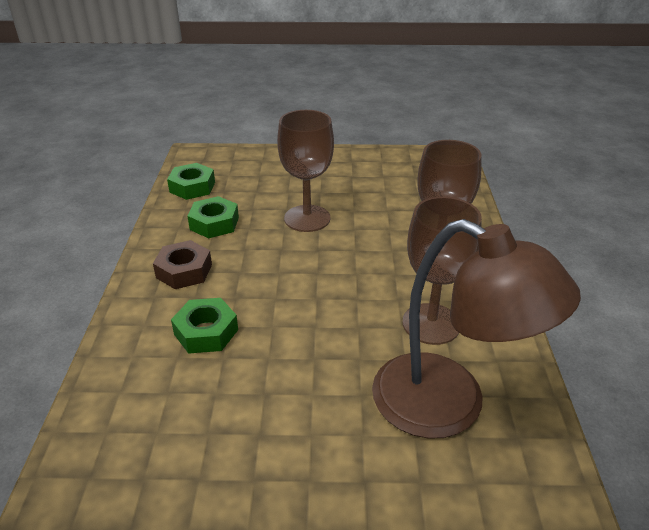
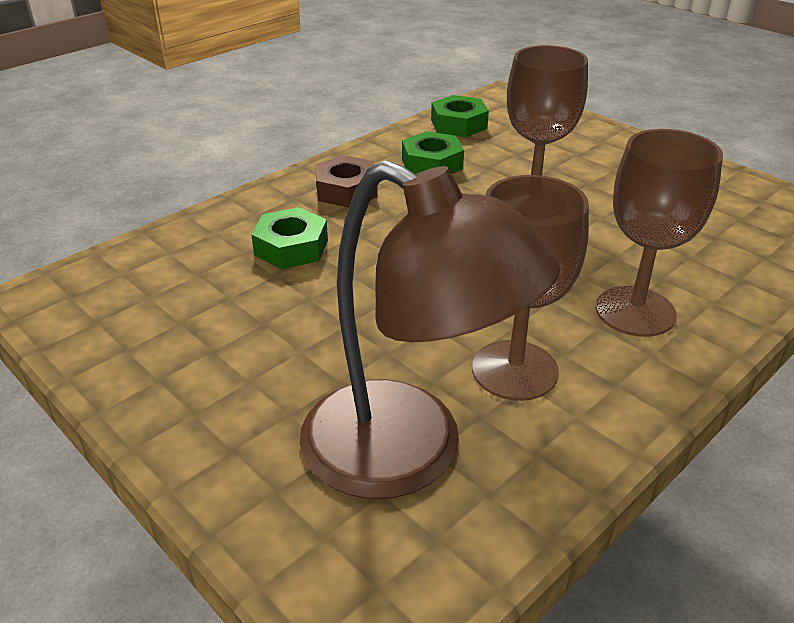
camera: 45 degrees right, 0 degrees up
brown lamp [372,219,581,439] -> brown lamp turned 45 degrees counterclockwise [300,160,561,499]

